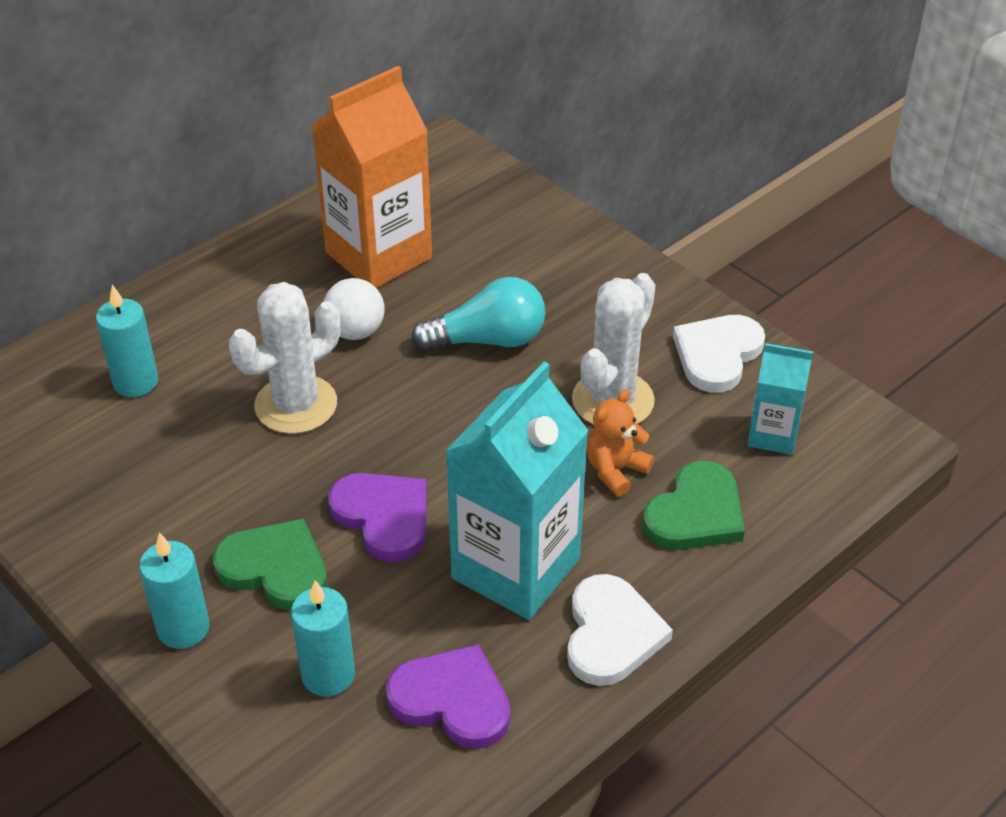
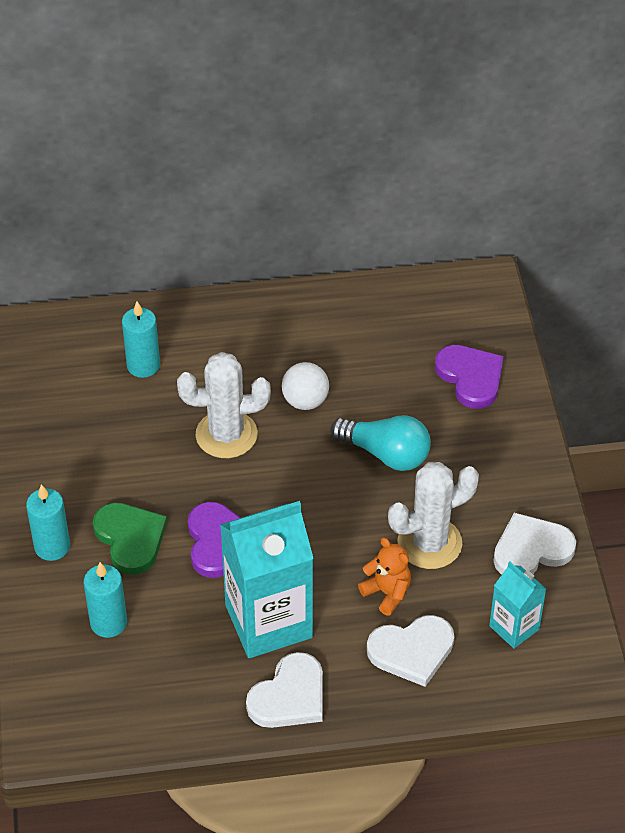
camera: 35 degrees right, 5 degrees up
orange carton [311,66,432,288] -> none
purple heart [386,644,510,749] -> purple heart moved to [435,345,504,409]
orange teddy bear [587,389,654,497] -> orange teddy bear turned 60 degrees clockwise [358,538,411,616]
green heart [642,461,745,550] -> white heart [367,615,454,687]

